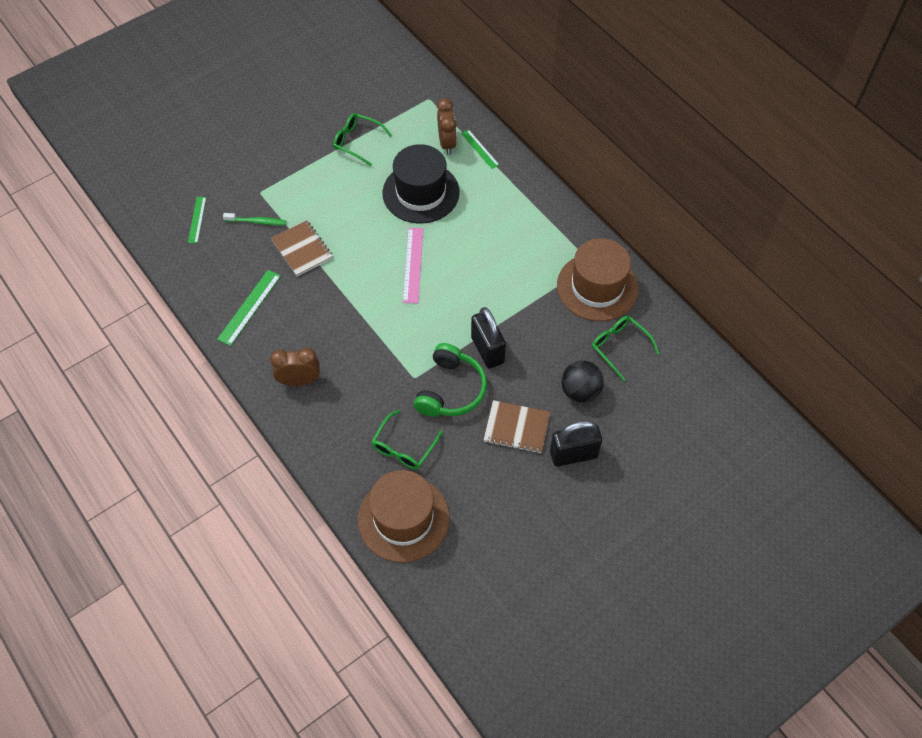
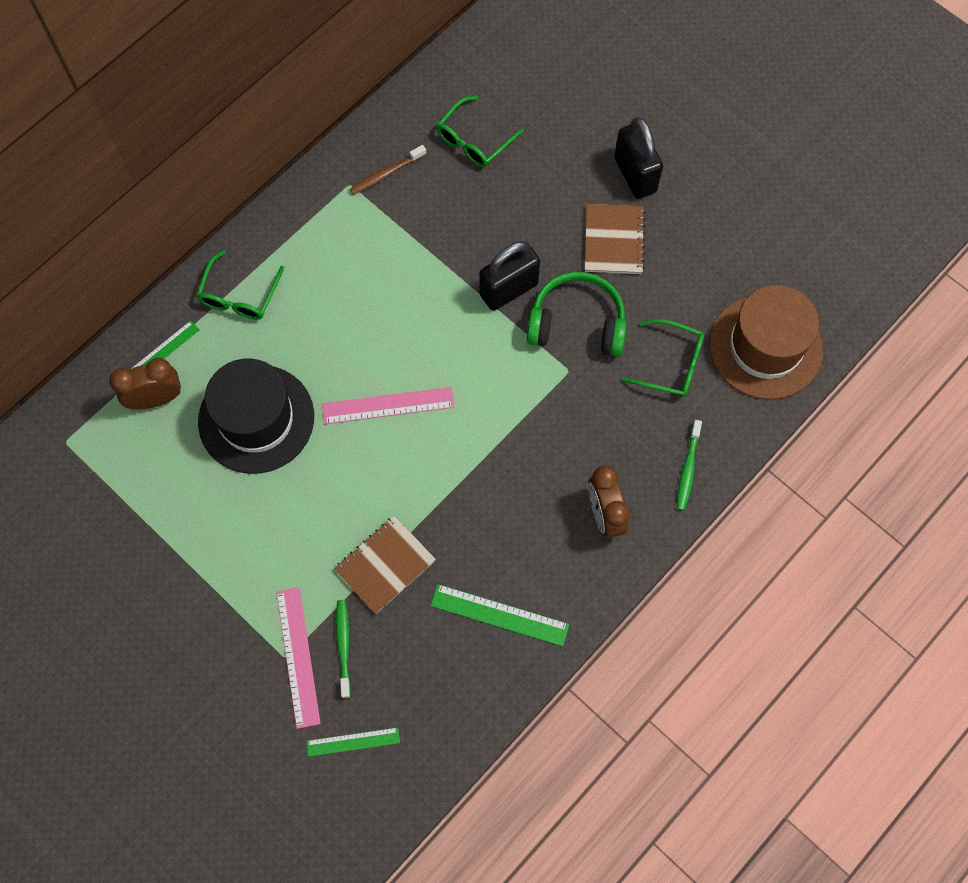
camera: 100 degrees left, 10 degrees up
green glasses [333,113,392,166] -> green glasses moved to [196,250,284,320]
brown hat [557,238,638,321] -> brown toothbrush [350,145,427,195]
black ball [561,361,604,403] -> none
none -> pink ruler [276,587,321,729]
none -> green toothbrush [677,420,702,511]

